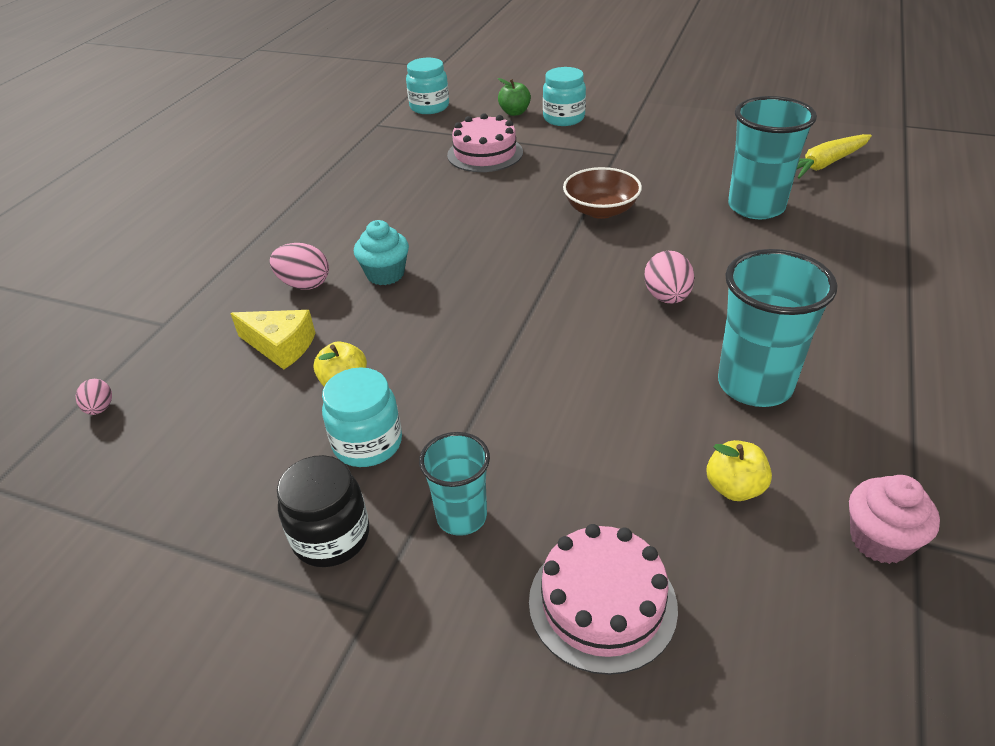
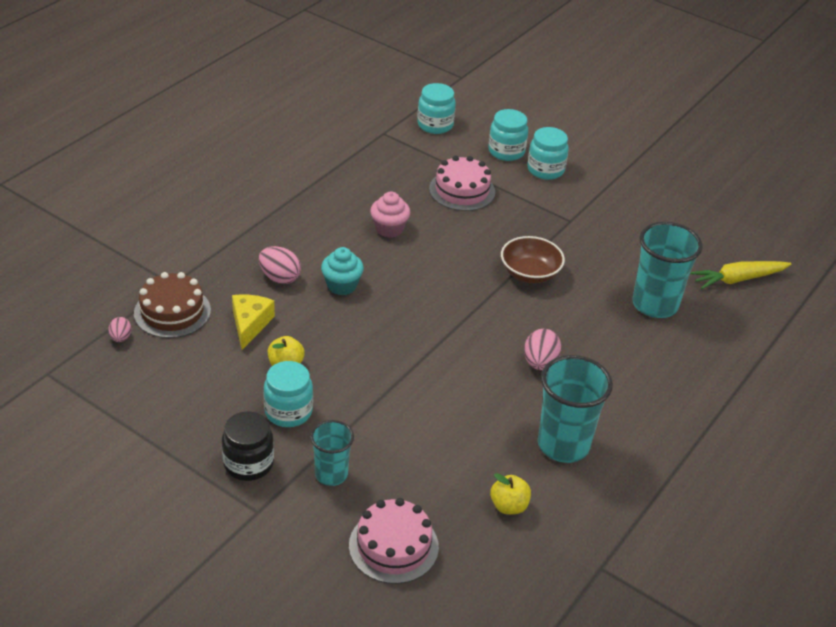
camera: 10 degrees right, 0 degrees up
yellow cheese [230,310,315,370] -> yellow cheese turned 120 degrees counterclockwise [232,294,275,350]
green apple [498,78,531,116] -> turquoise jar [488,109,528,161]
pink cupcake [849,475,940,564] -> pink cupcake moved to [370,192,410,238]
none -> brown cake [134,272,211,338]

